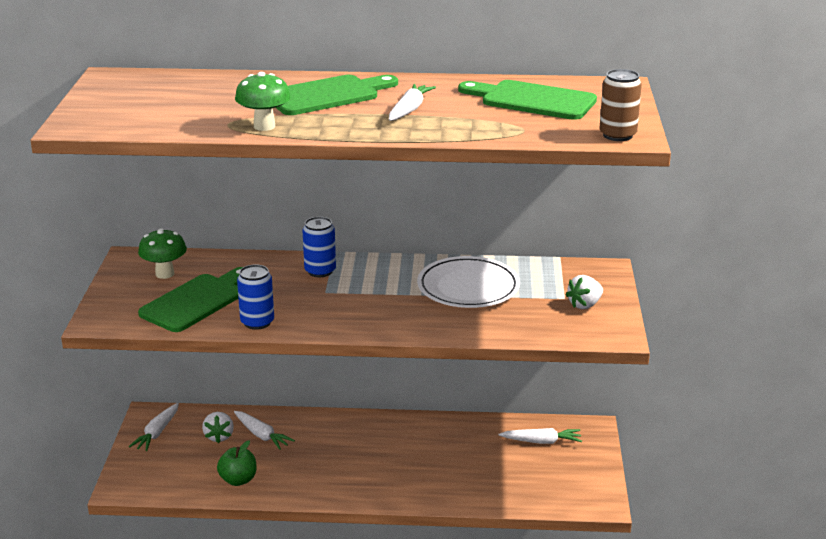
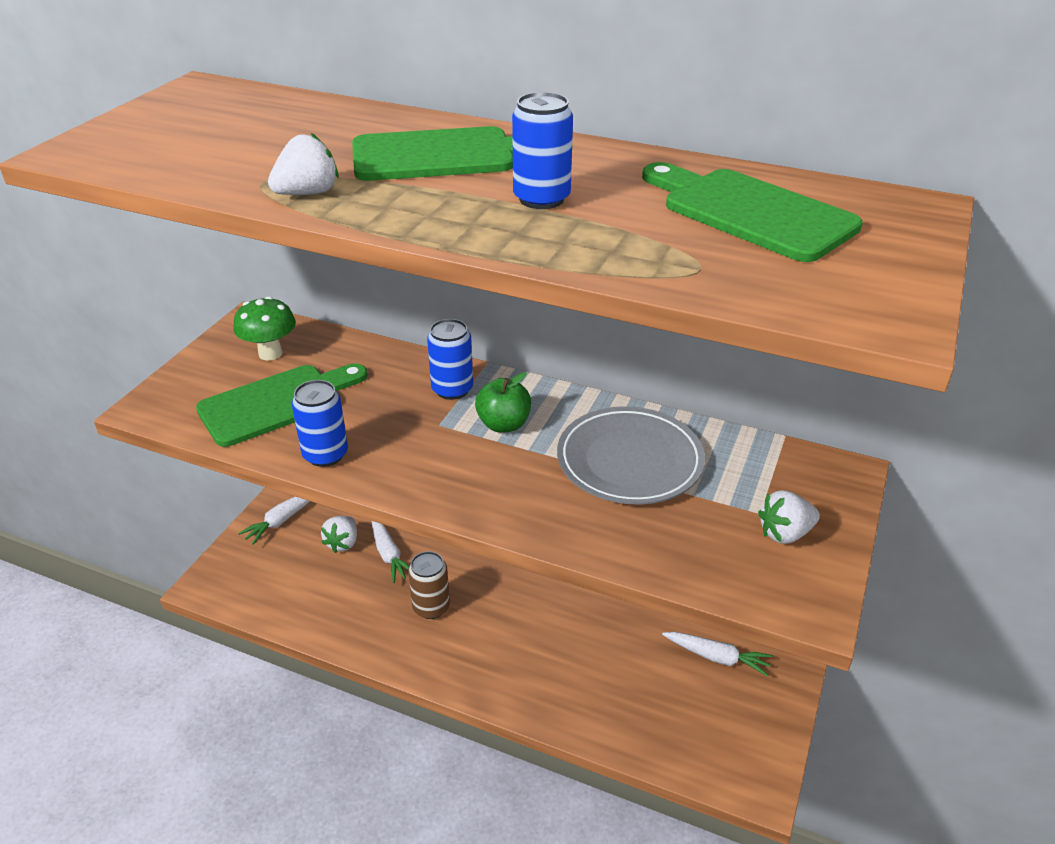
camera: 20 degrees right, 10 degrees up
green apple [217,440,257,486] -> green apple moved to [475,372,531,433]
green mushroom [235,72,291,131] -> white strawberry [268,133,339,195]
white carrot [389,84,436,121] -> blue can [512,92,573,209]
white plate [417,256,520,308] -> grey plate [557,406,705,504]
brown can [599,69,642,141] -> brown can moved to [408,551,450,619]

